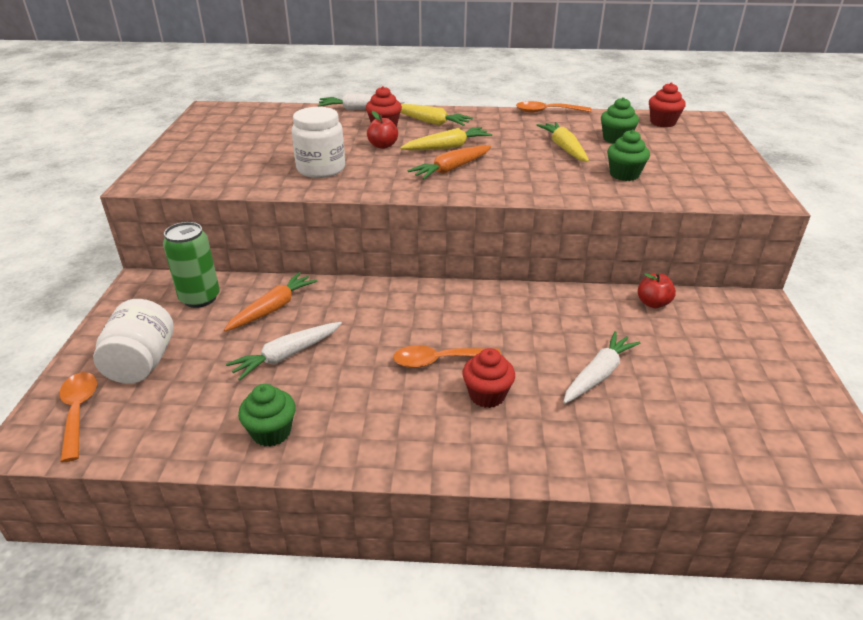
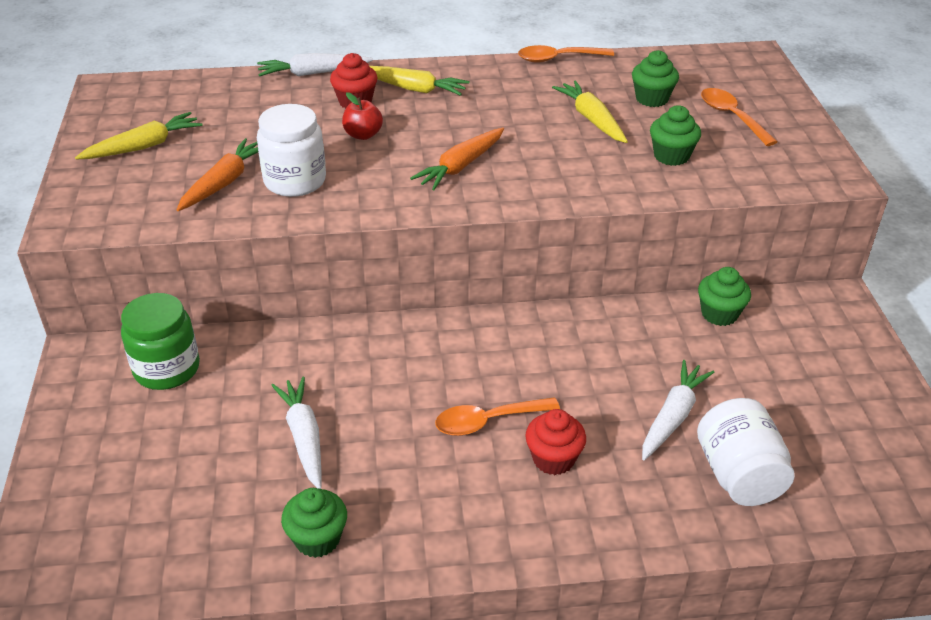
camera: 10 degrees left, 5 degrees up
orange spoon [59,372,97,462] -> orange spoon moved to [701,88,777,146]
white jar [93,299,174,384] -> white jar moved to [697,398,795,506]
green can [163,222,220,308] -> green jar [121,293,200,390]
orange carrot [224,272,317,331] -> orange carrot moved to [176,138,258,211]
white carrot [226,322,342,380] -> white carrot turned 120 degrees clockwise [271,377,322,489]
yellow carrot [400,127,492,150] -> yellow carrot moved to [75,112,203,160]
red apple [638,273,676,308] -> green cupcake [698,267,751,326]
red cupcake [649,82,686,127] -> none

